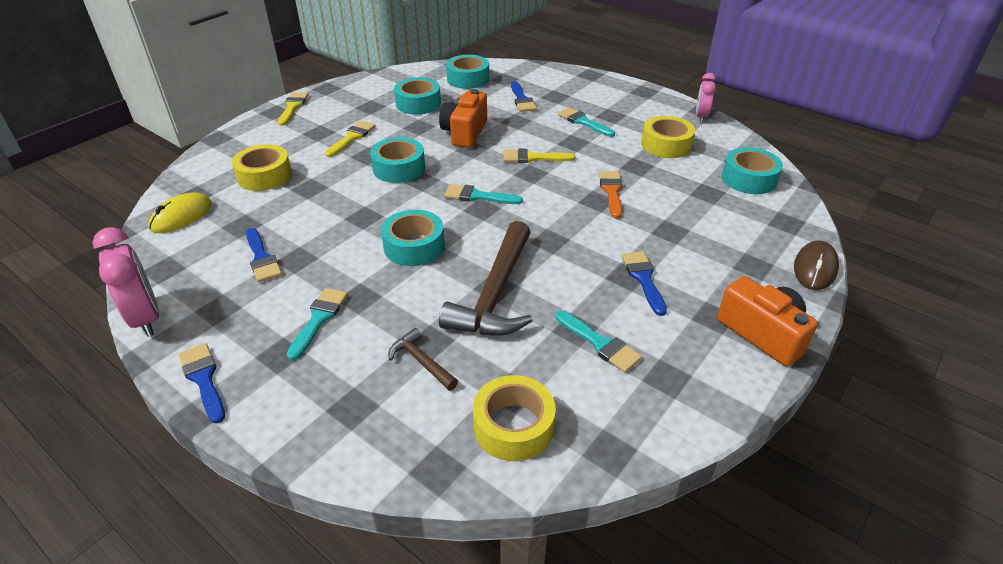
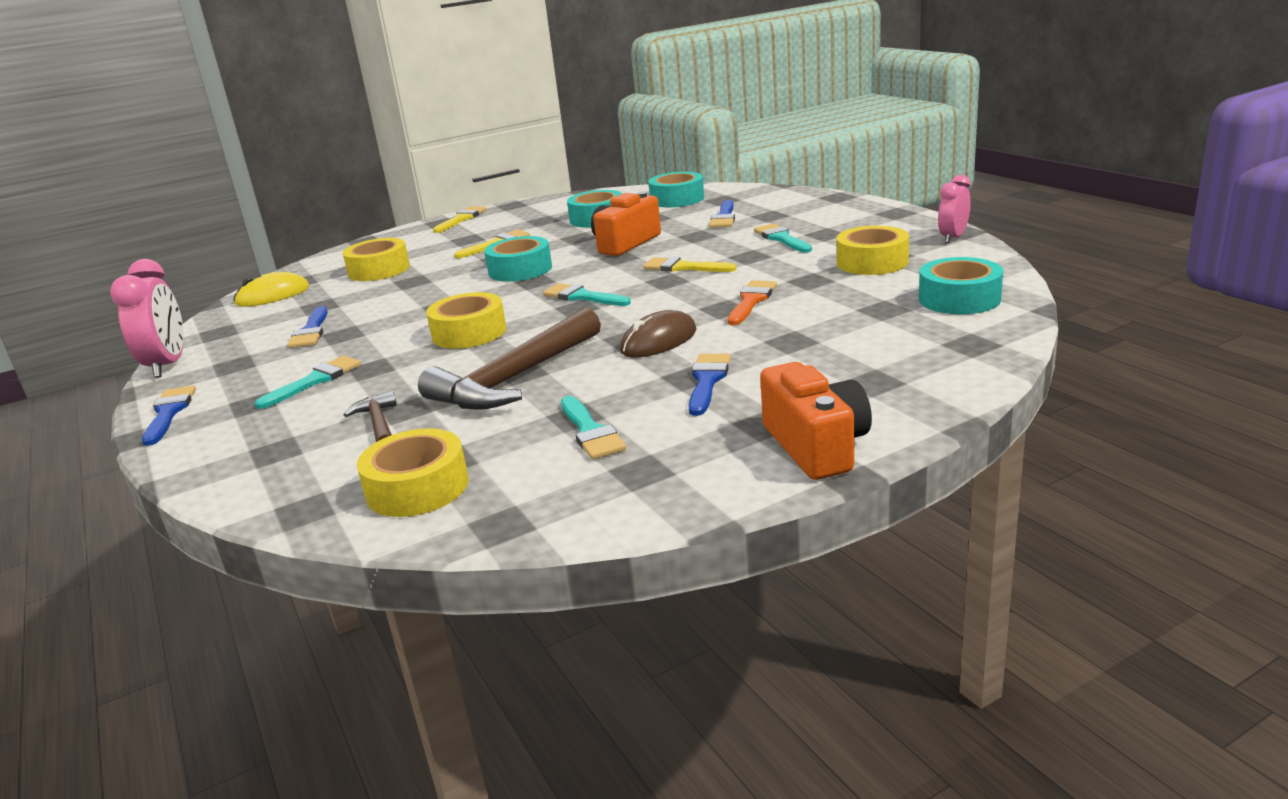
camera: 25 degrees right, 15 degrees down
turquoise tape [381,210,445,266] -> yellow tape [426,292,506,349]
brown mouse [794,241,839,290] -> brown mouse moved to [620,310,697,358]

